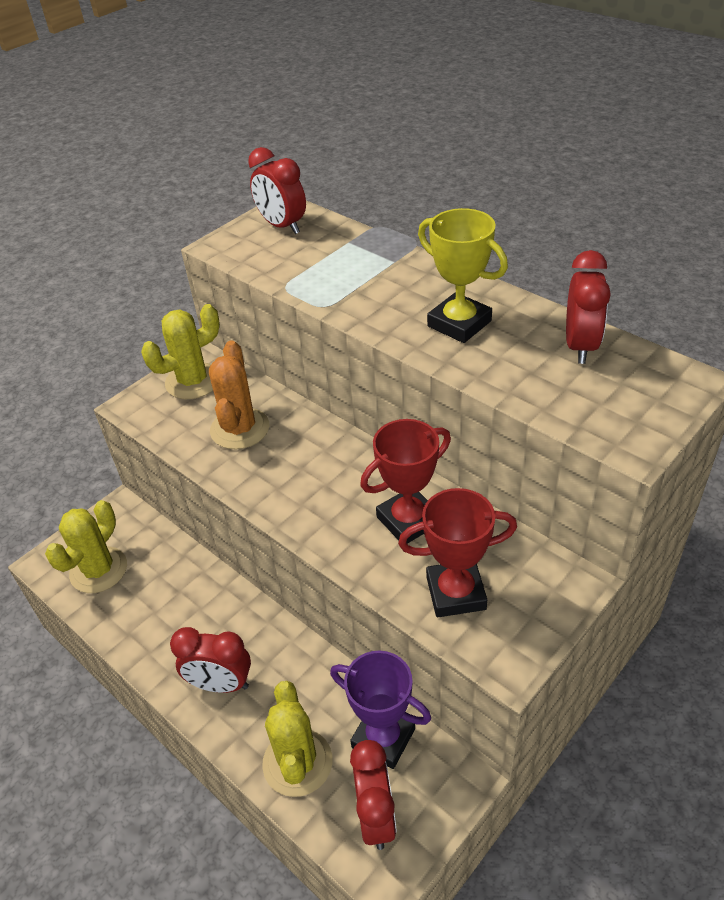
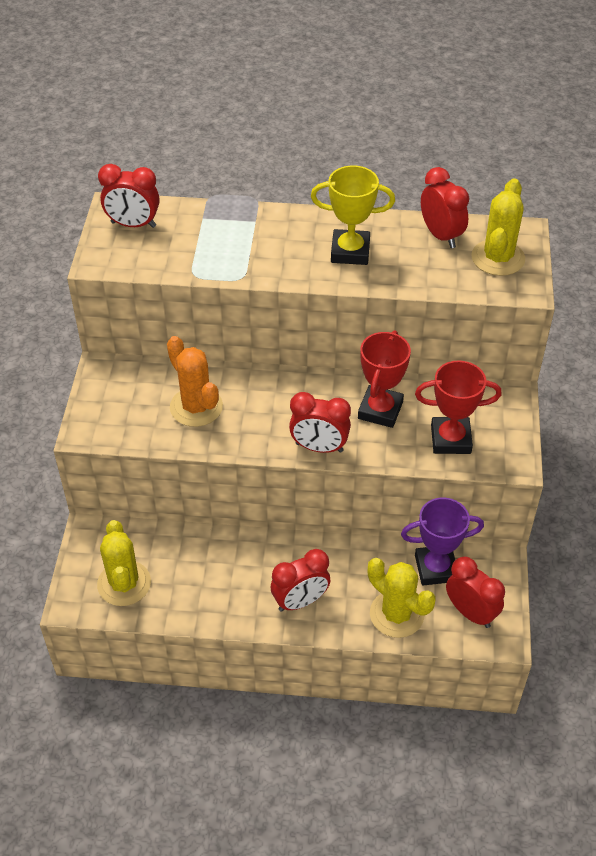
camera: 40 degrees left, 5 degrees up
yellow cactus [141,304,220,399] -> yellow cactus moved to [471,178,525,276]
red trophy [398,488,517,617] -> red trophy turned 45 degrees clockwise [415,360,502,454]
none -> red clock [289,392,351,453]

